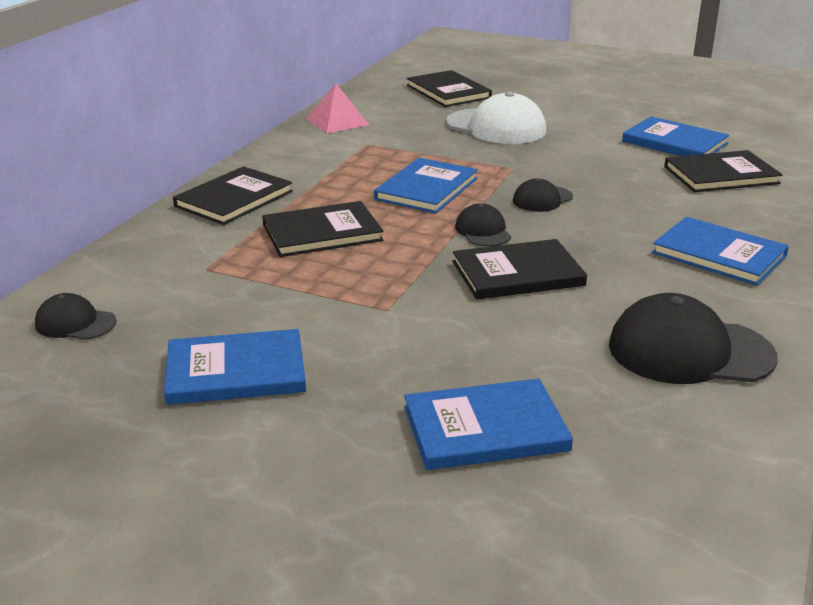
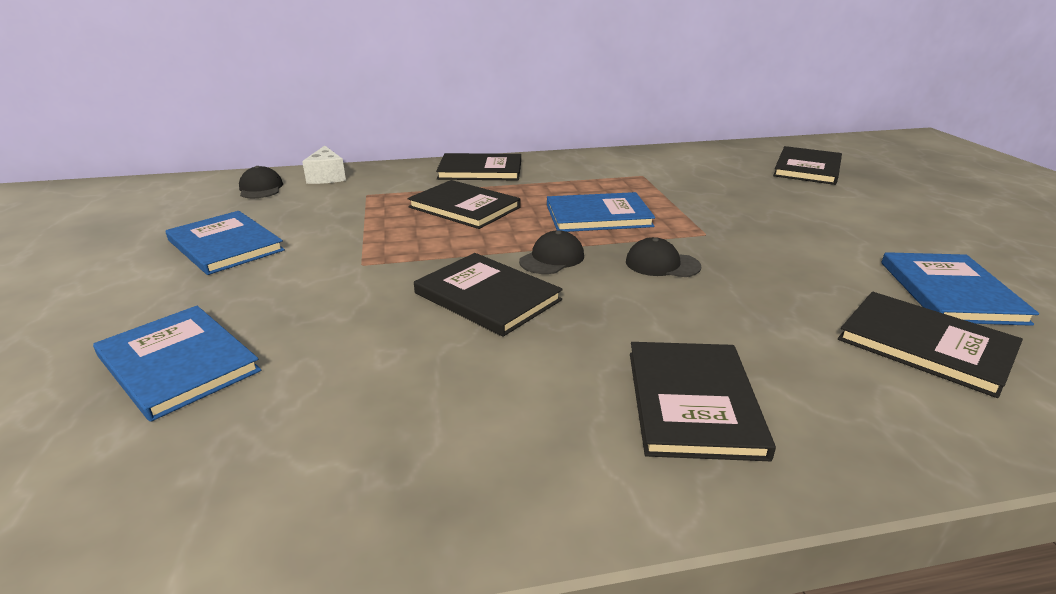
camera: 55 degrees right, 0 degrees up
pink pyramid [306,83,369,134] -> none
white cap [446,92,546,144] -> none
black cap [609,293,778,384] -> none
blue book [652,217,789,286] -> black book [630,342,776,461]
none -> white cheese [302,146,346,184]

